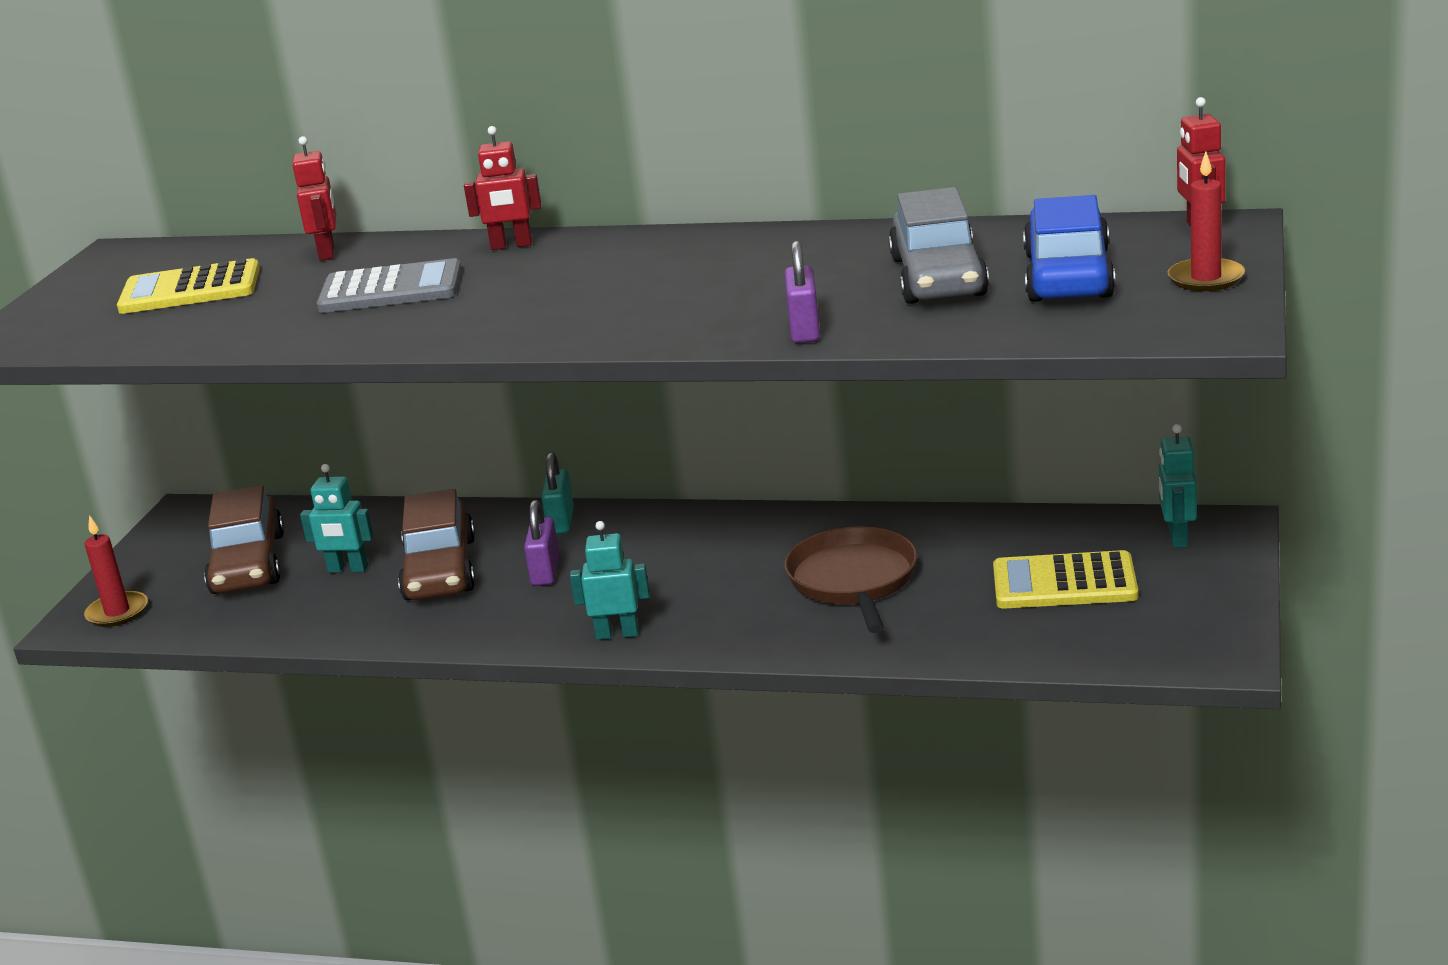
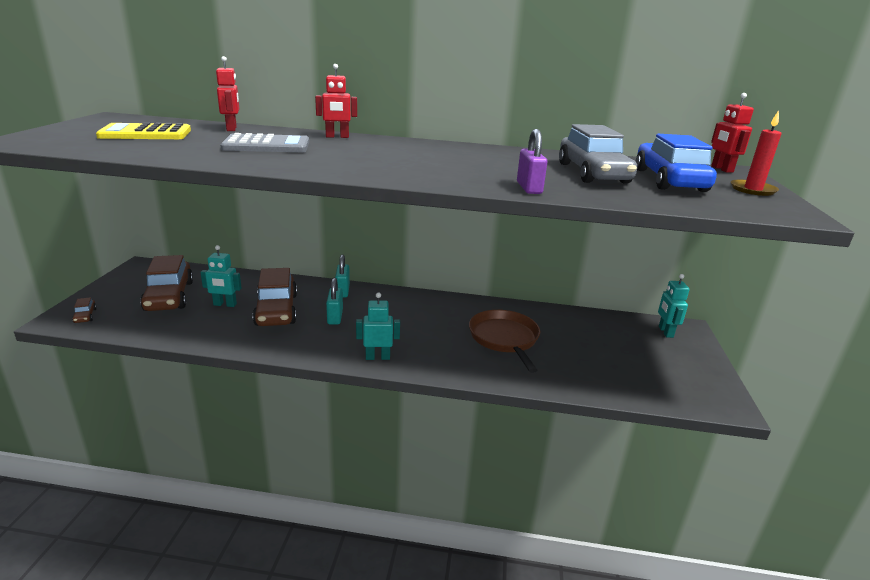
camera: 10 degrees left, 0 degrees up
red candle [84,515,148,627] -> brown car [72,297,97,323]
purple padlock [524,500,559,586] -> turquoise padlock [326,278,343,325]
yellow calculator [993,550,1139,609] -> none

